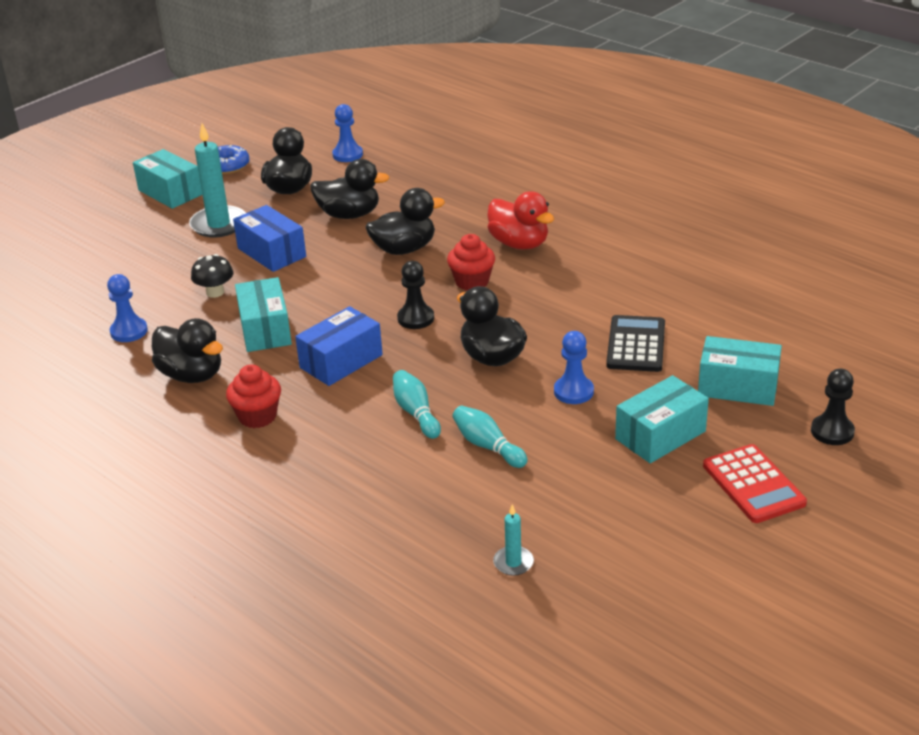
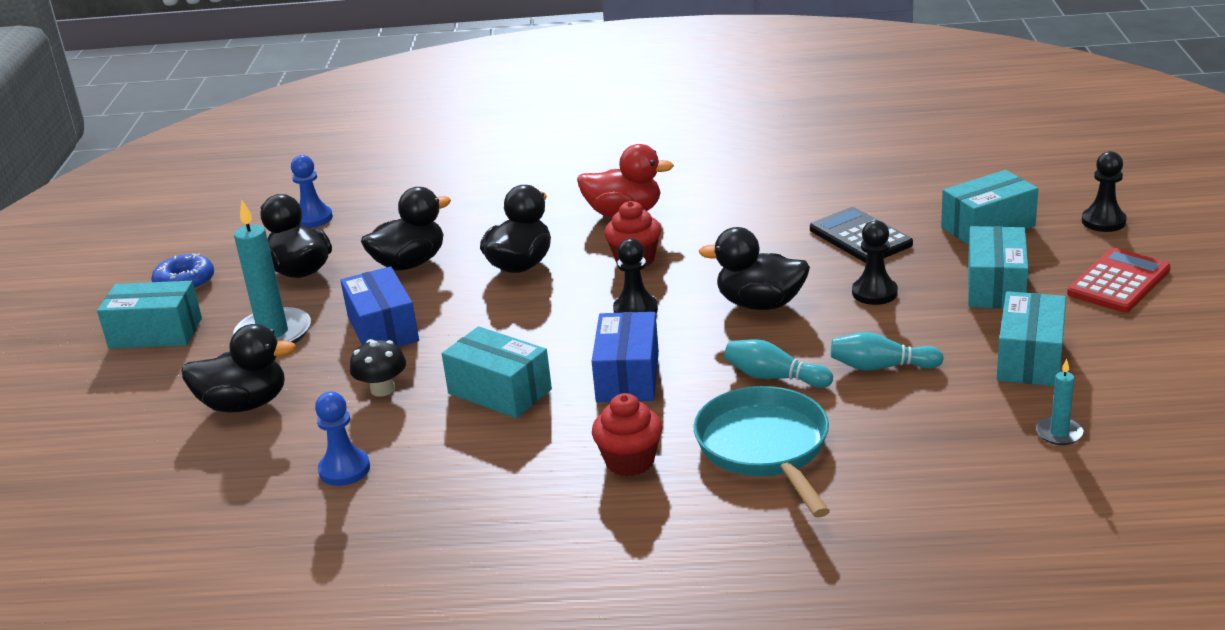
camera: 40 degrees left, 5 degrees down
black duck [152,318,223,383] -> black duck moved to [181,324,296,412]
blue box [233,205,306,272] -> blue box turned 60 degrees clockwise [340,266,419,347]
blue pawn [554,331,594,404] -> black pawn [852,220,898,305]
red calculator [703,444,807,523] -> red calculator turned 75 degrees counterclockwise [1067,248,1171,313]
none -> turquoise pan [693,386,830,517]
none -> turquoise box [997,291,1066,386]

